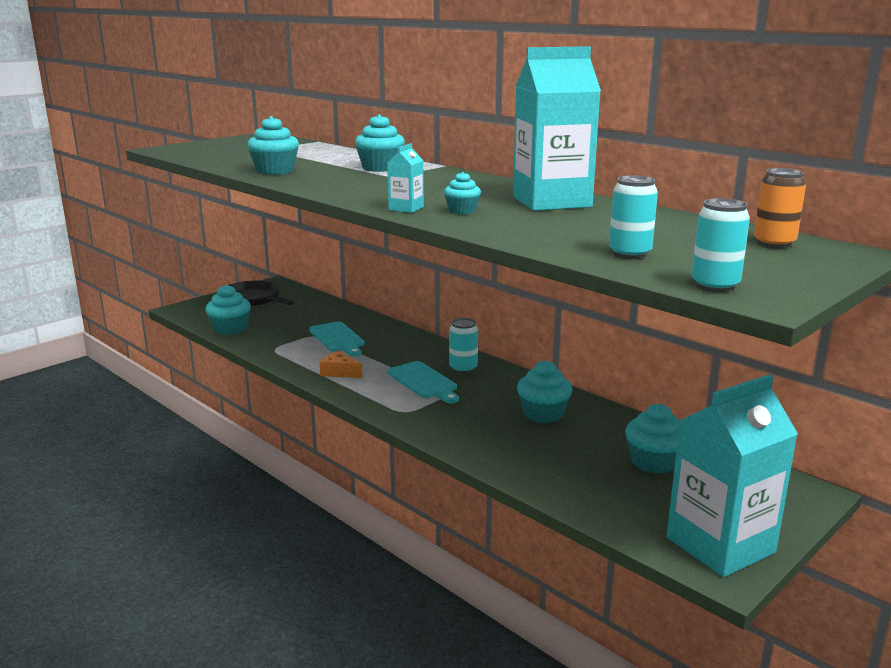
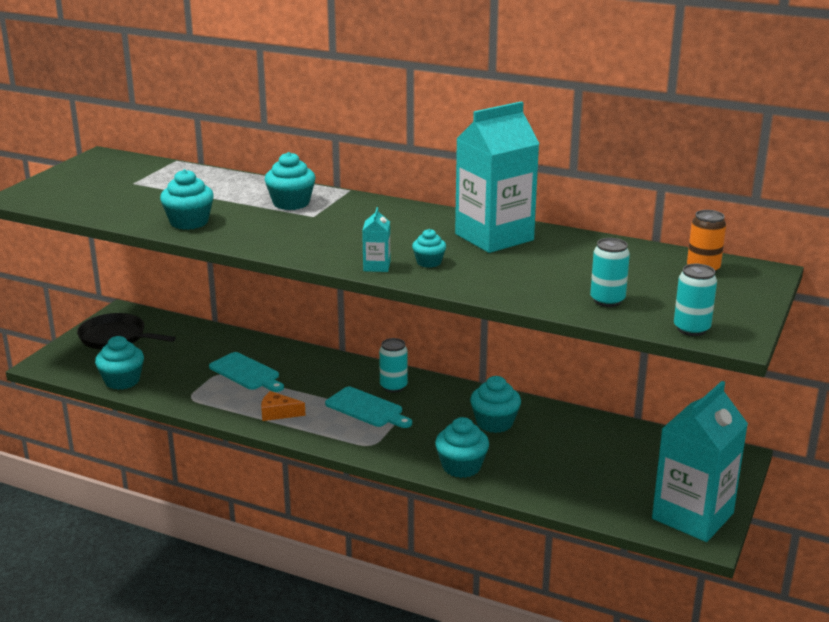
camera: 20 degrees left, 5 degrees up
turquoise cupcake [625,404,680,474] -> turquoise cupcake moved to [435,417,489,478]

